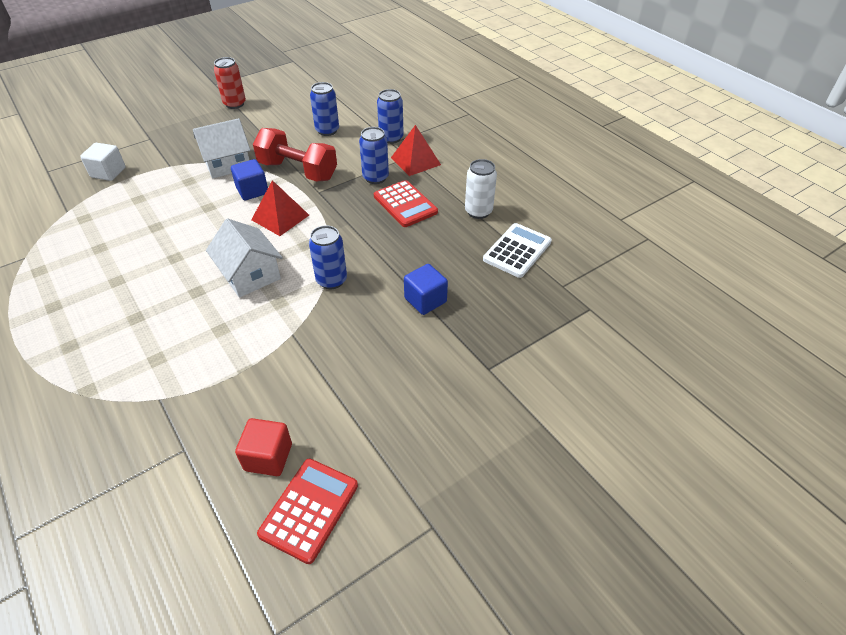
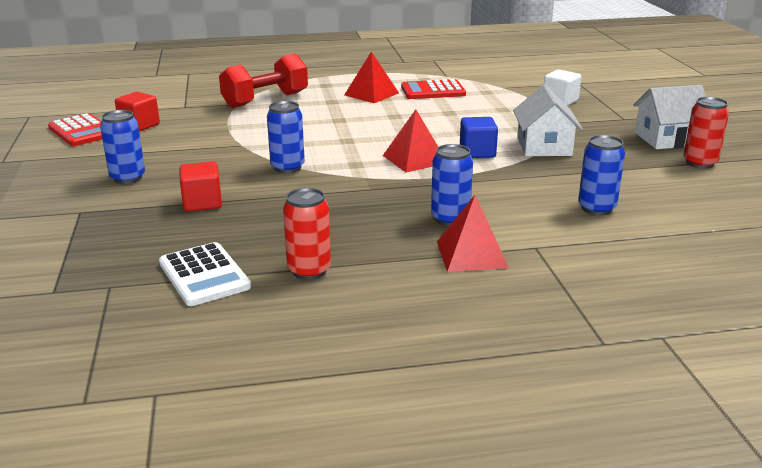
camera: 115 degrees right, 20 degrees down
white house [206,219,283,298] -> white house moved to [633,85,706,149]
red dumbbell [253,128,337,182] -> red dumbbell moved to [219,53,308,108]
red calculator [374,180,438,227] -> red calculator moved to [401,79,466,99]
blue can [377,89,404,144] -> blue can moved to [100,110,145,184]
blue cube [404,264,448,315] -> red cube [179,162,222,211]
white can [465,159,497,219] -> red can [283,188,331,280]
none -> red pyramid [344,52,399,103]

